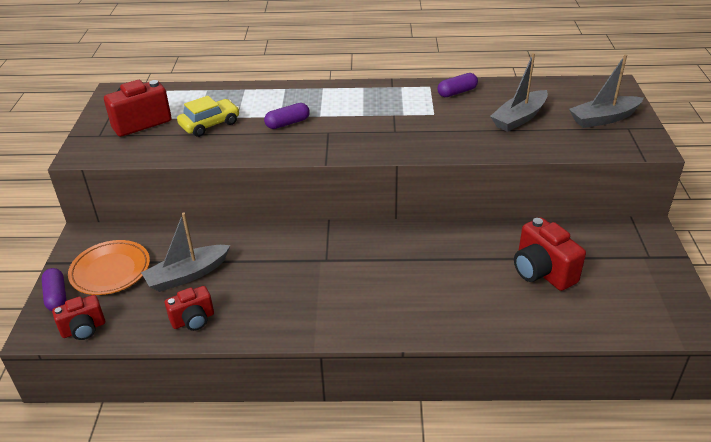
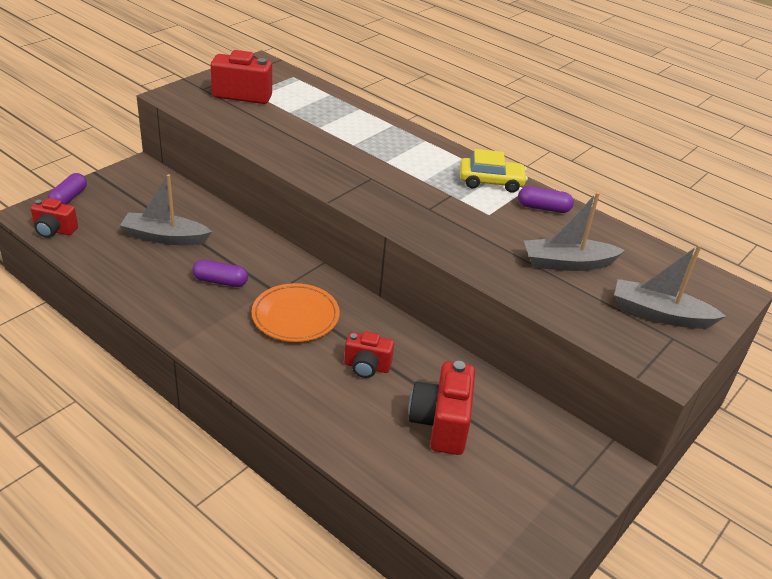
camera: 35 degrees right, 0 degrees up
orange plate [68,240,150,295] -> orange plate moved to [252,283,340,342]
red camera [165,286,214,331] -> red camera moved to [344,332,394,378]
yellow car [177,96,240,137] -> yellow car moved to [460,149,528,193]
purple capsule [264,103,310,129] -> purple capsule moved to [192,260,248,287]

